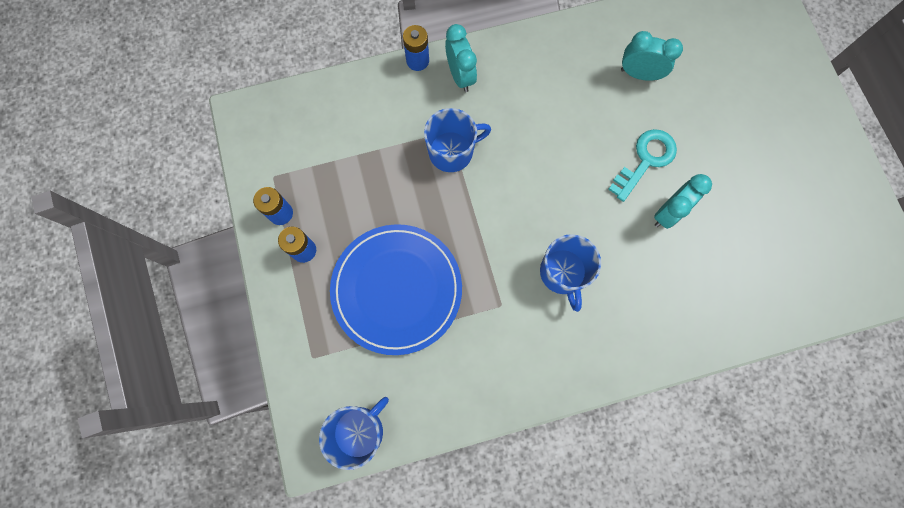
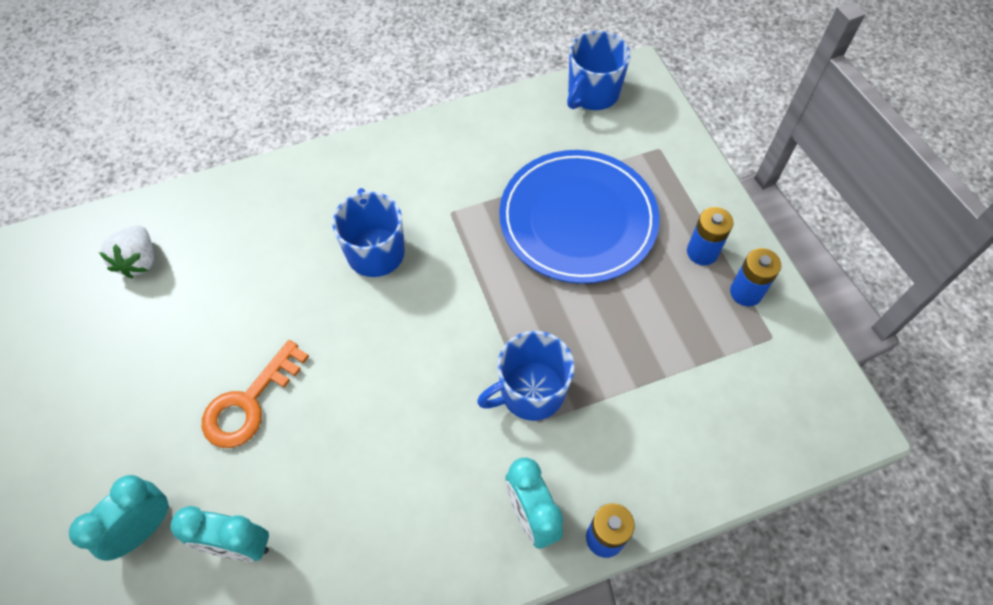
camera: 175 degrees right, 15 degrees down
turquoise key [608,129,677,202] -> orange key [202,340,309,448]
turquoise clock [654,174,712,229] -> turquoise clock moved to [69,475,169,561]
none -> white strawberry [99,225,154,278]

